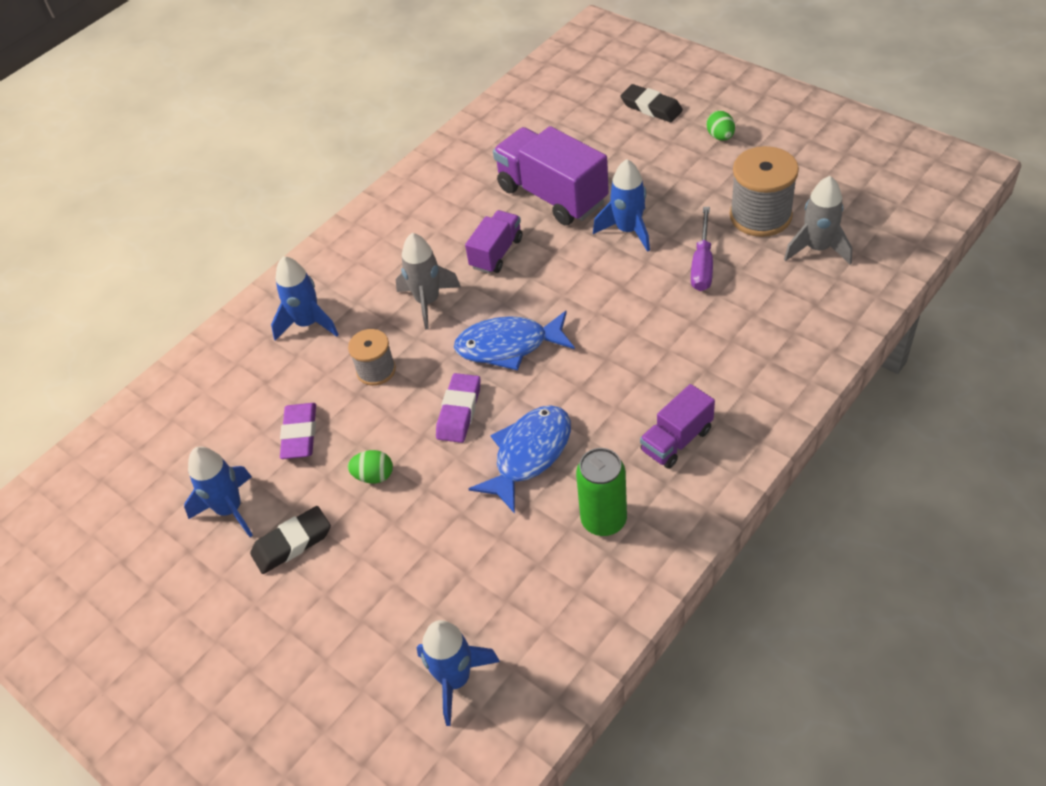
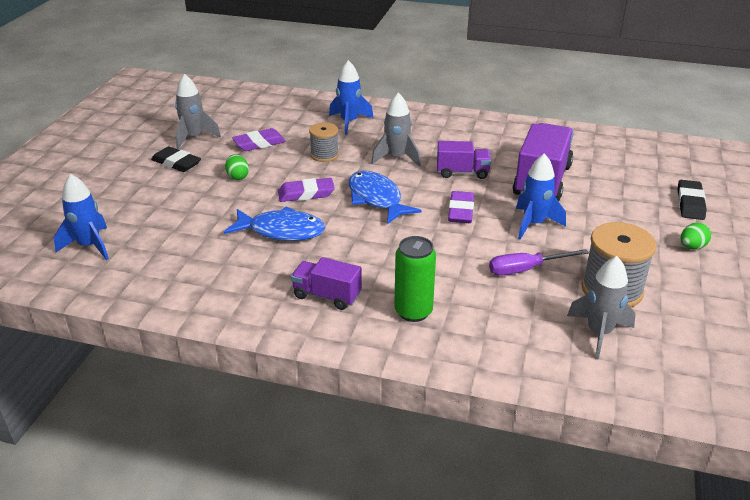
camera: 60 degrees right, 15 degrees down
blue rocket [184,446,253,537] -> grey rocket [175,74,221,150]
green can [576,448,627,536] -> green can moved to [394,236,436,322]
none -> purple eraser [448,191,474,223]

